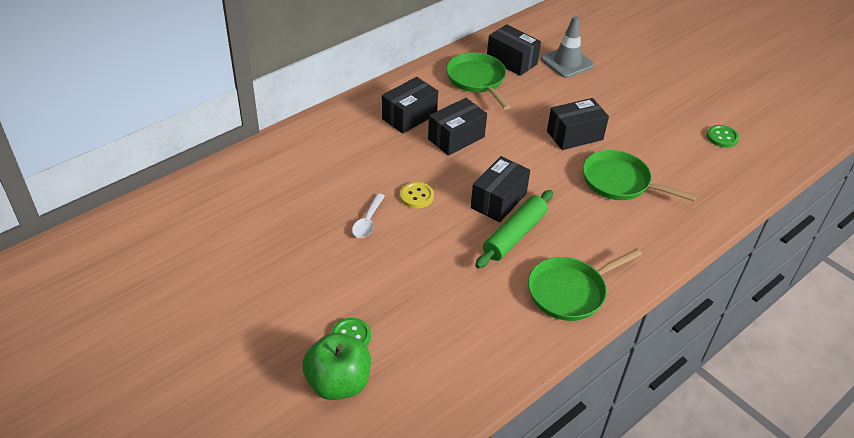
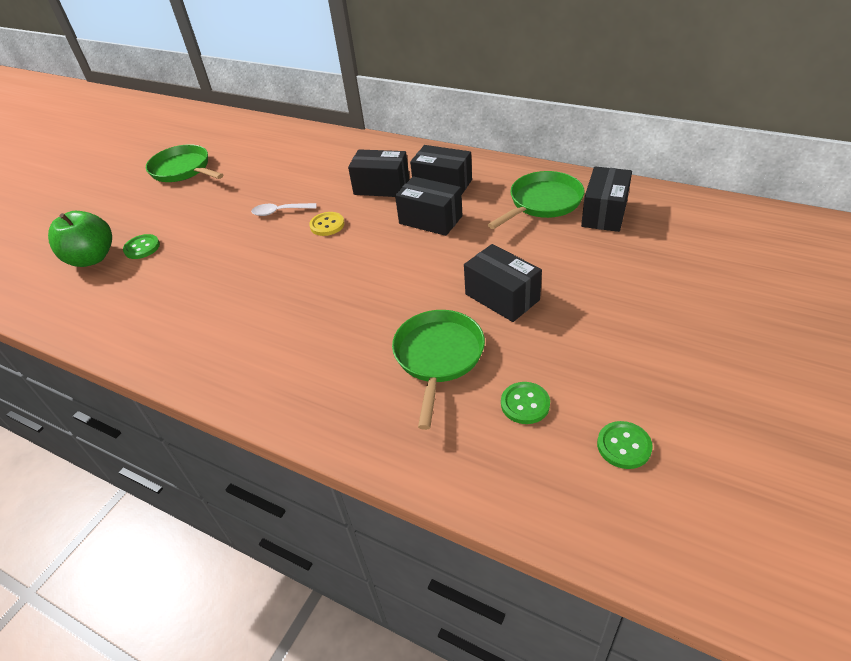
camera: 75 degrees right, 0 degrees up
black box [471,156,530,222] -> black box moved to [348,149,409,197]
green rolling pin [475,190,553,268] -> none
green pan [528,249,642,321] -> green pan moved to [146,144,223,182]
grey traffic cone [541,16,594,78] -> none
none -> green button [501,382,550,424]

